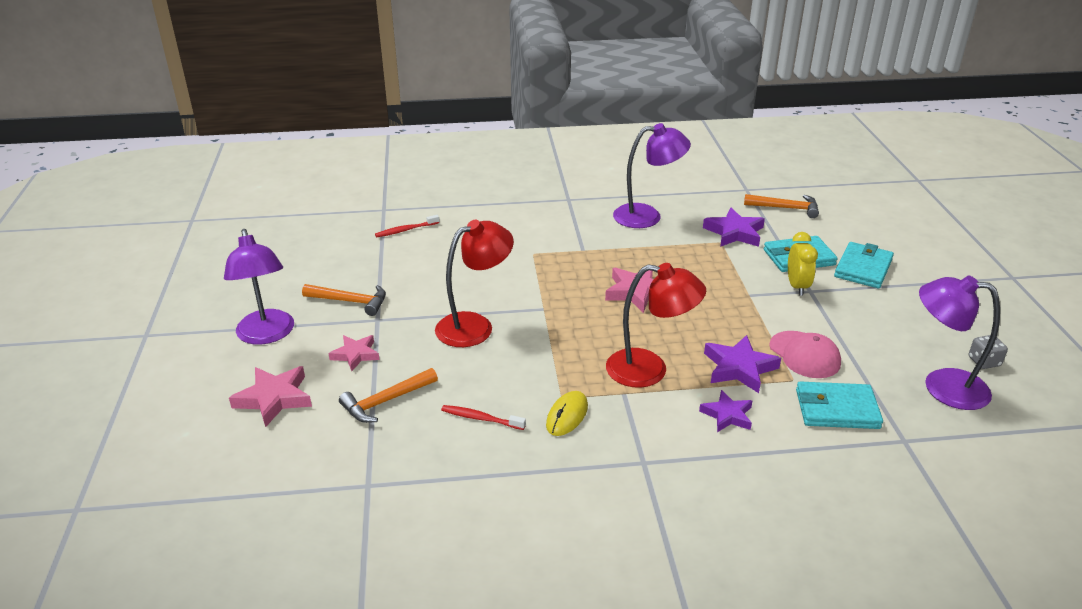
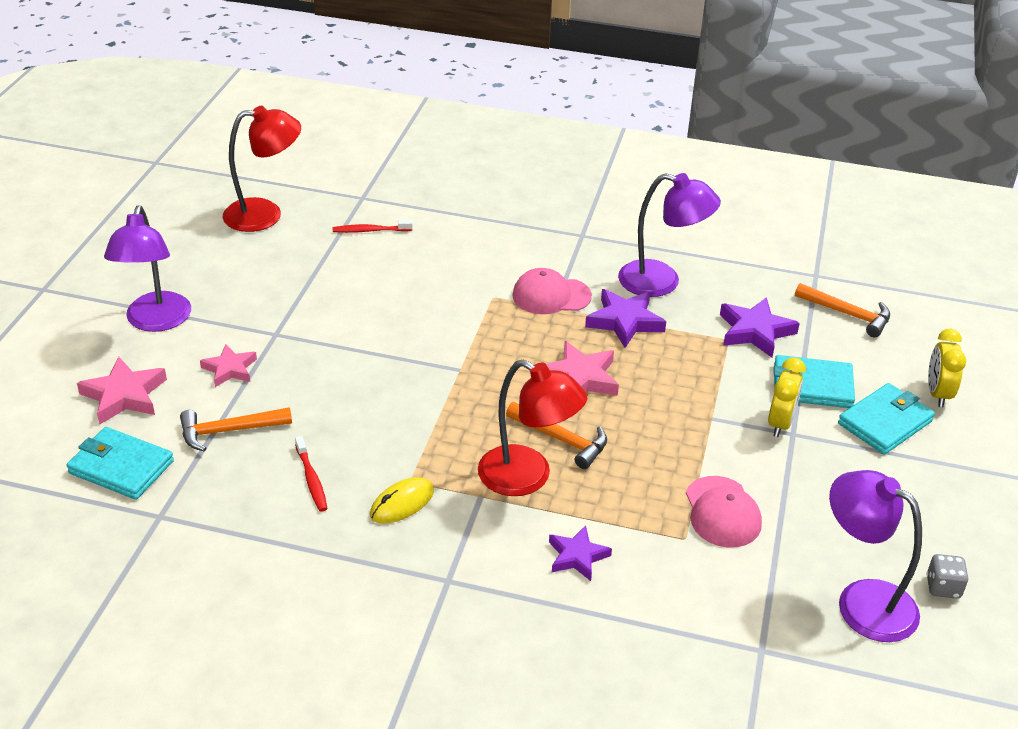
camera: 20 degrees right, 5 degrees up
orange hammer [302,284,386,316] -> orange hammer moved to [506,402,607,469]
red lamp [435,220,514,347] -> red lamp moved to [222,106,301,232]
red toothbrush [441,405,526,430] -> red toothbrush turned 150 degrees counterclockwise [295,436,328,512]
purple star [704,335,781,393] -> purple star moved to [585,289,666,348]
turquoise wallet [796,382,883,429] -> turquoise wallet moved to [66,427,174,500]
none -> pink cap [512,268,592,314]
none -> yellow clock [928,329,966,408]

